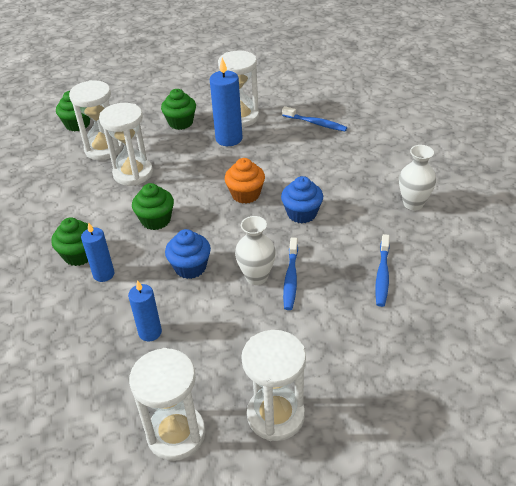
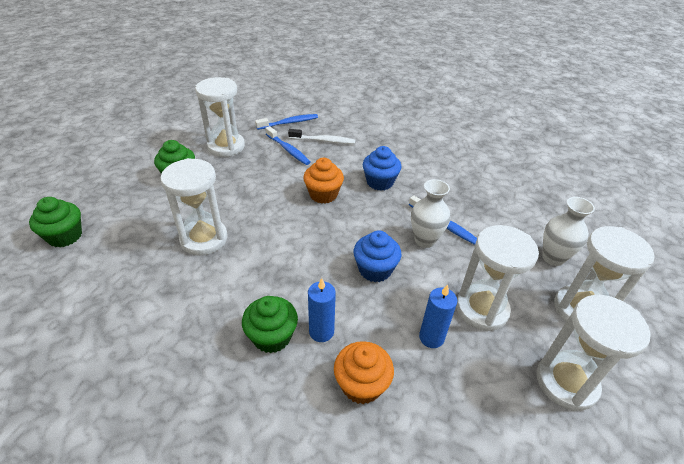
camera: 55 degrees left, 0 degrees up
white hourglass [69,80,123,160] -> white hourglass moved to [456,225,539,331]
green cupcake [132,183,174,230] -> none
blue candle [210,58,242,146] -> none
blue toothbrush [375,234,390,307] -> blue toothbrush moved to [265,126,311,165]
white vase [399,145,436,210] -> white vase moved to [542,197,595,266]
none -> white toothbrush [288,129,355,144]
none -> orange cupcake [334,341,394,404]

